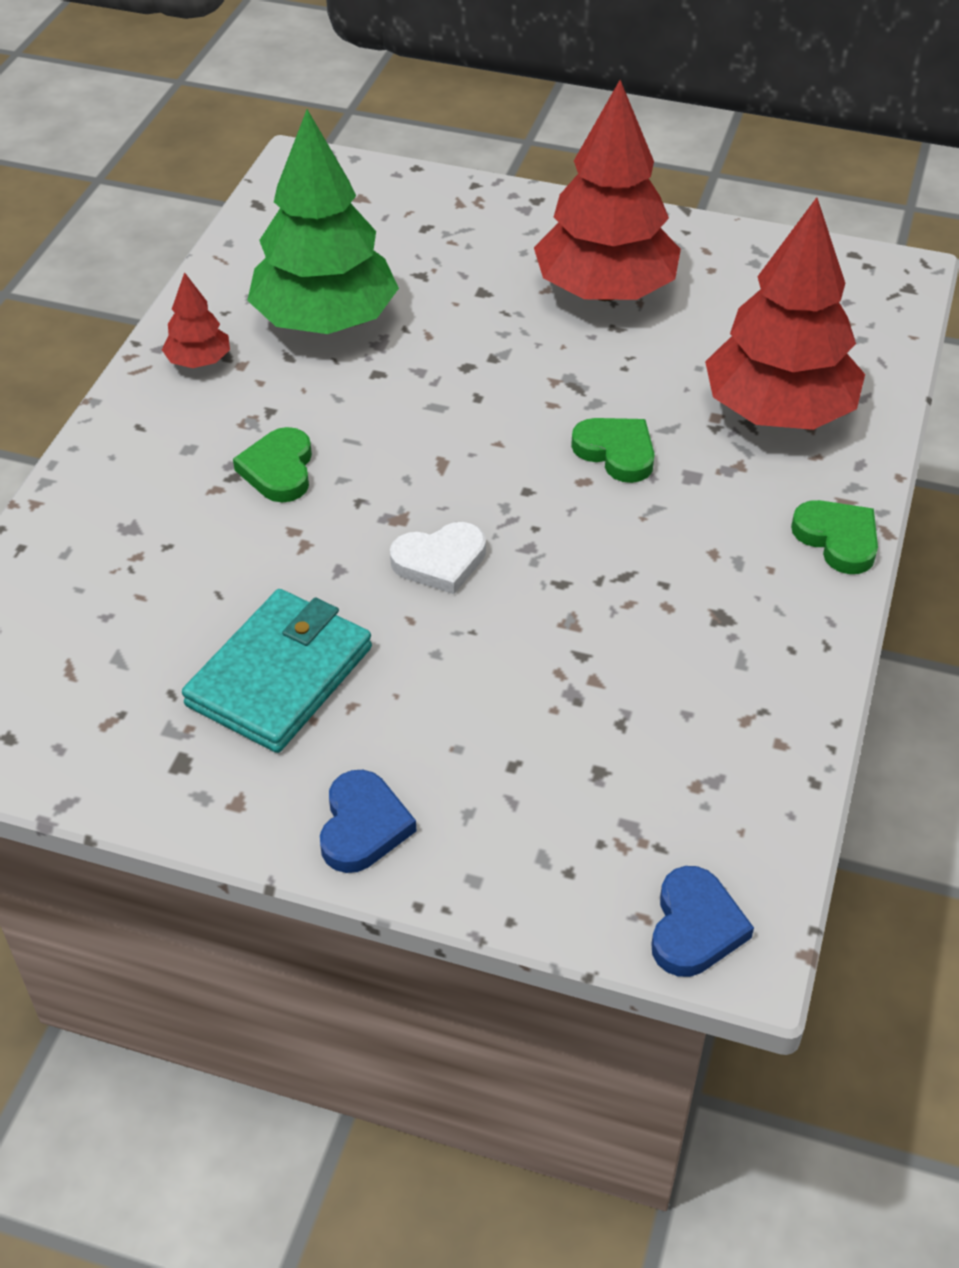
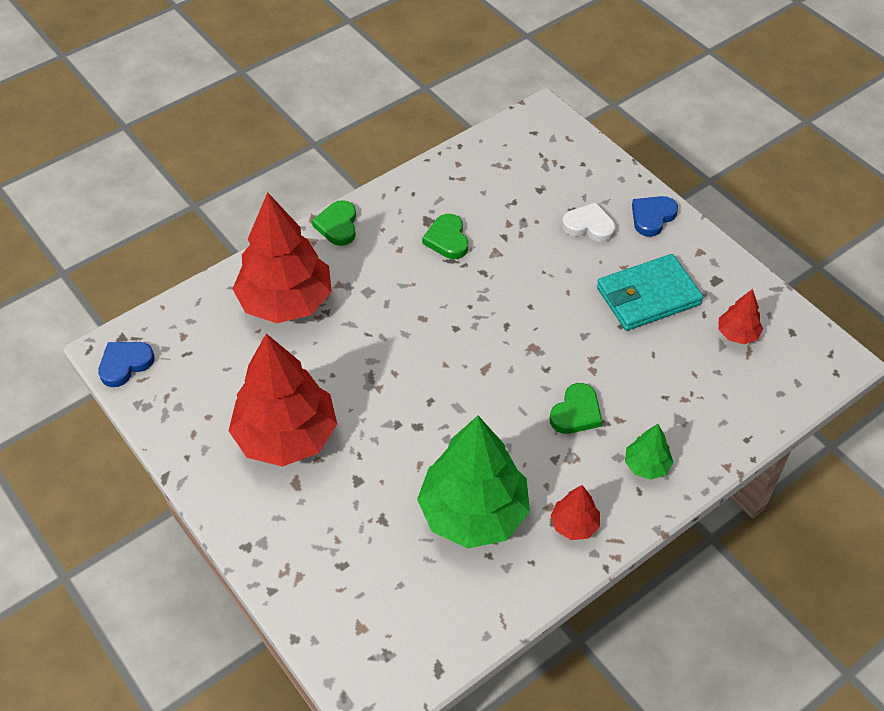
camera: 145 degrees left, 5 degrees up
white heart [390,522,486,594] -> white heart moved to [562,202,615,242]
green heart [571,418,655,483] -> green heart moved to [422,214,468,259]
blue heart [651,866,754,977] -> blue heart moved to [98,342,155,387]
none -> green tree [625,424,673,480]
none -> red tree [719,289,763,344]

